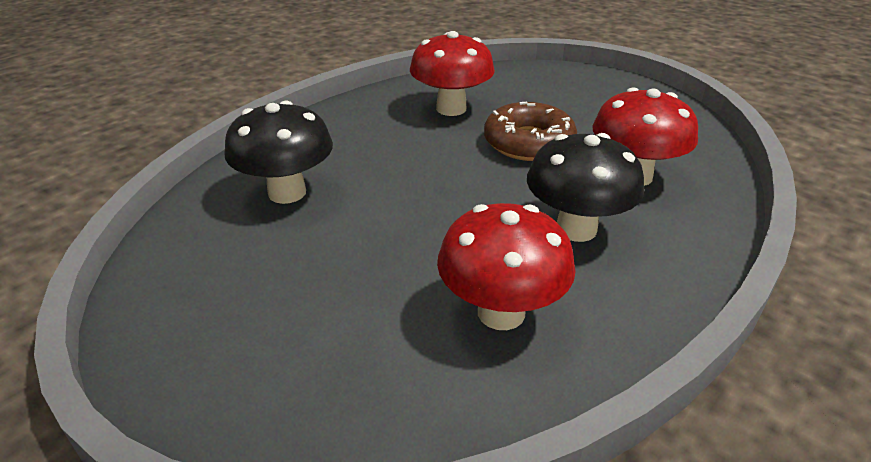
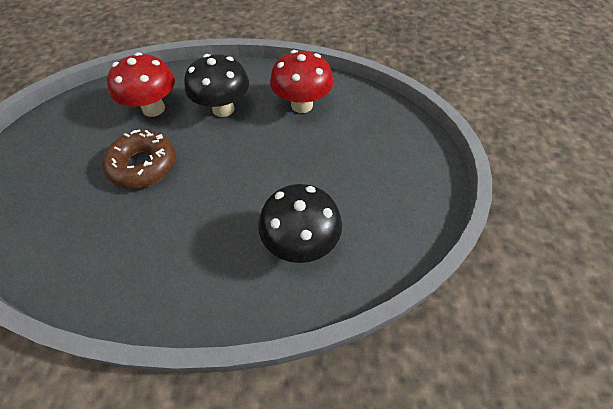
camera: 130 degrees left, 20 degrees up
red mushroom [410,31,495,116] -> none

